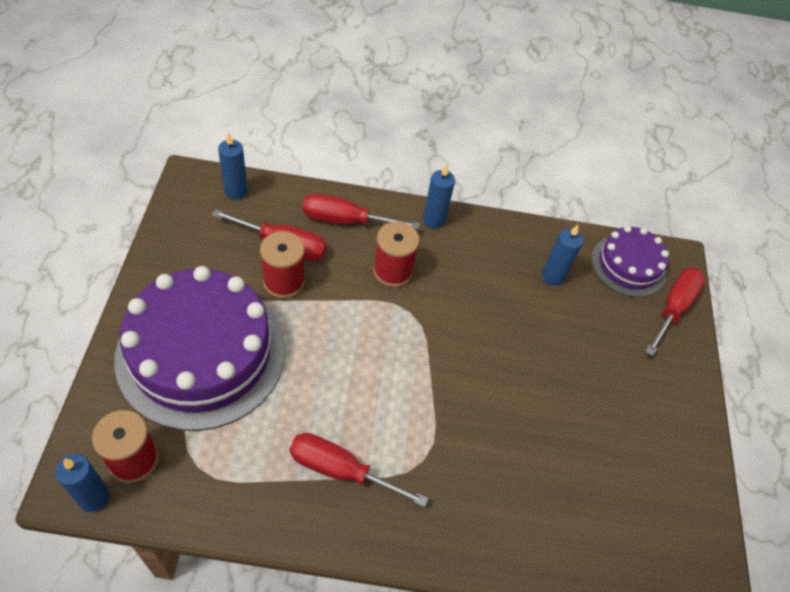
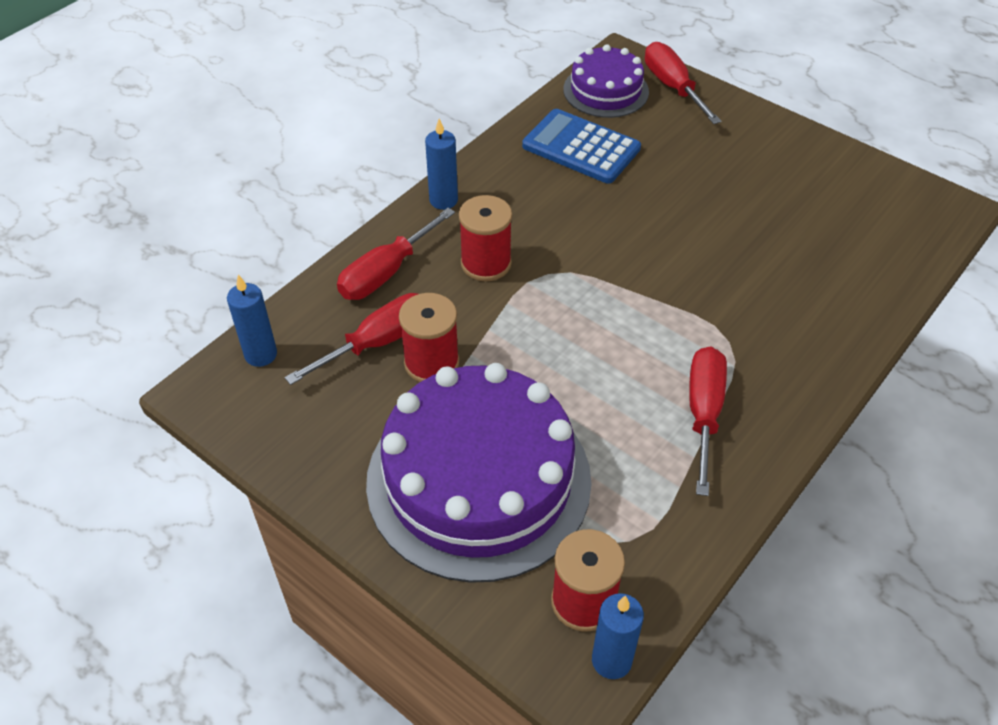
camera: 50 degrees left, 5 degrees down
red screwdriver [290,433,428,507] -> red screwdriver turned 135 degrees clockwise [689,347,727,496]
blue candle [542,225,584,286] -> blue calculator [522,109,641,184]

